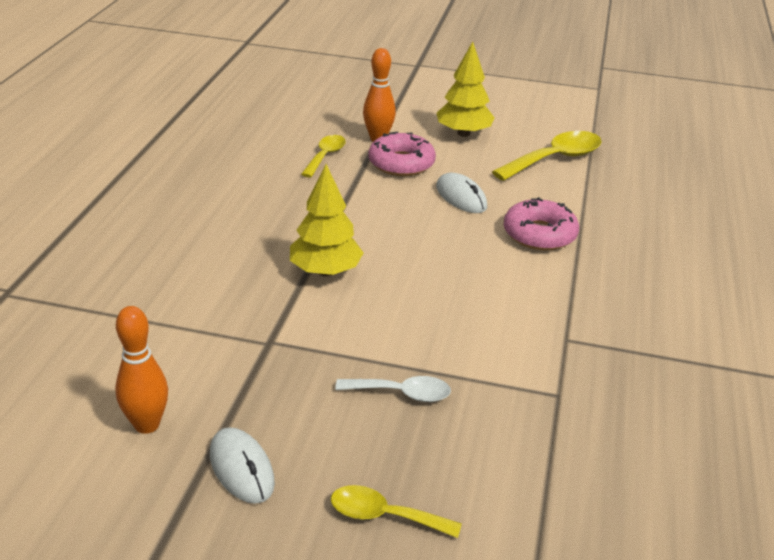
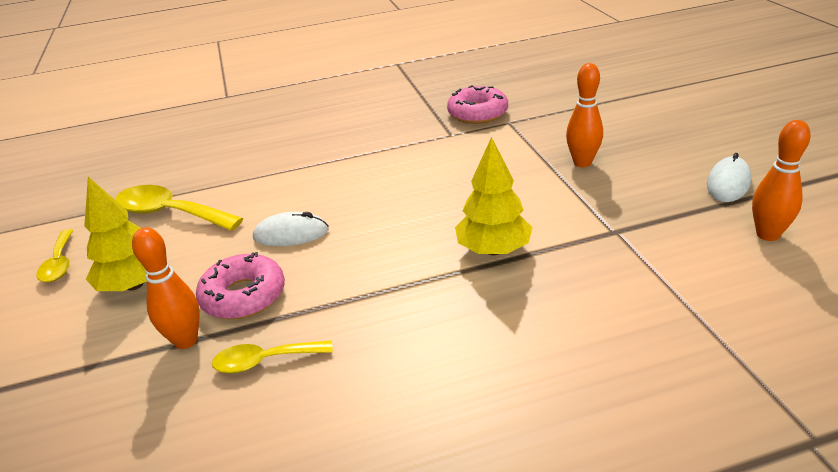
camera: 115 degrees left, 0 degrees up
yellow spoon [331,485,462,538] -> yellow spoon moved to [36,229,73,283]
white spoon [335,376,451,402] -> orange bowling pin [566,63,603,167]
white mouse [436,173,487,213] -> white mouse turned 60 degrees clockwise [253,212,329,246]
pink donut [504,197,579,250] -> pink donut moved to [447,85,508,124]

